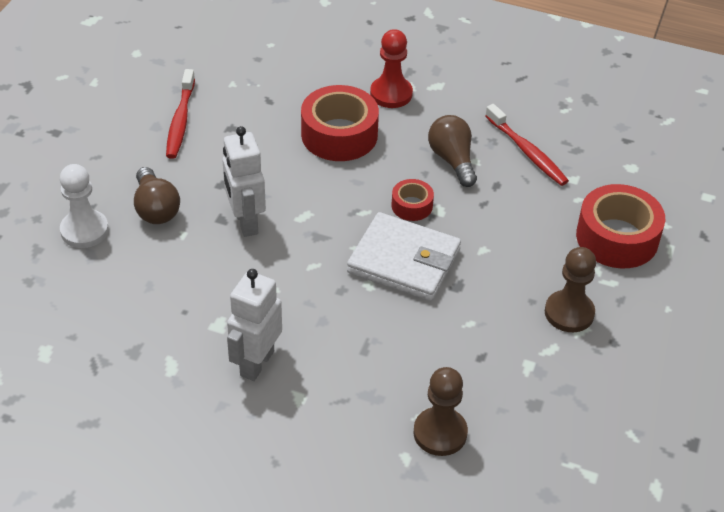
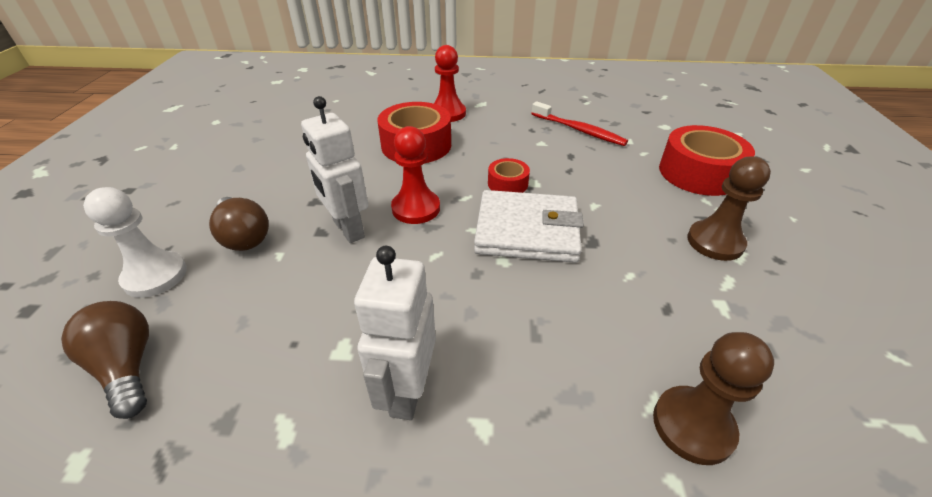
camera: 15 degrees left, 5 degrees down
red toothbrush [166,69,195,159] -> none
brown light bulb [428,115,477,187] -> brown light bulb moved to [61,301,149,419]
none -> red pawn [391,126,440,224]

